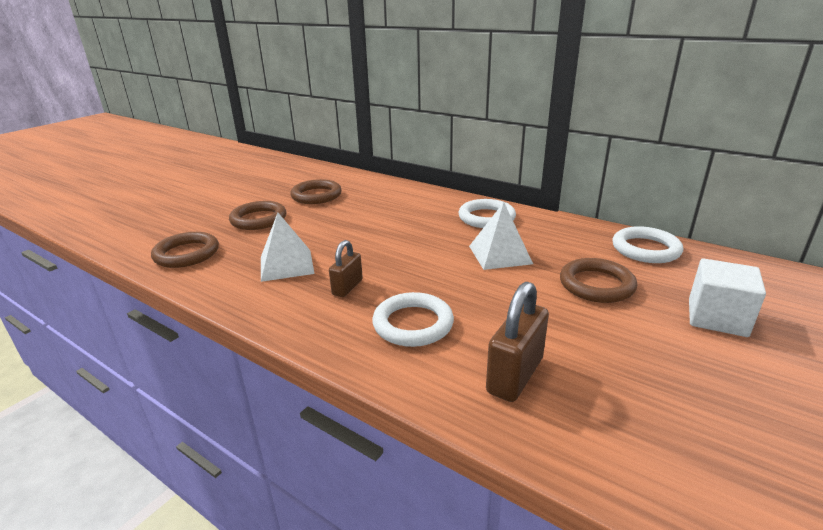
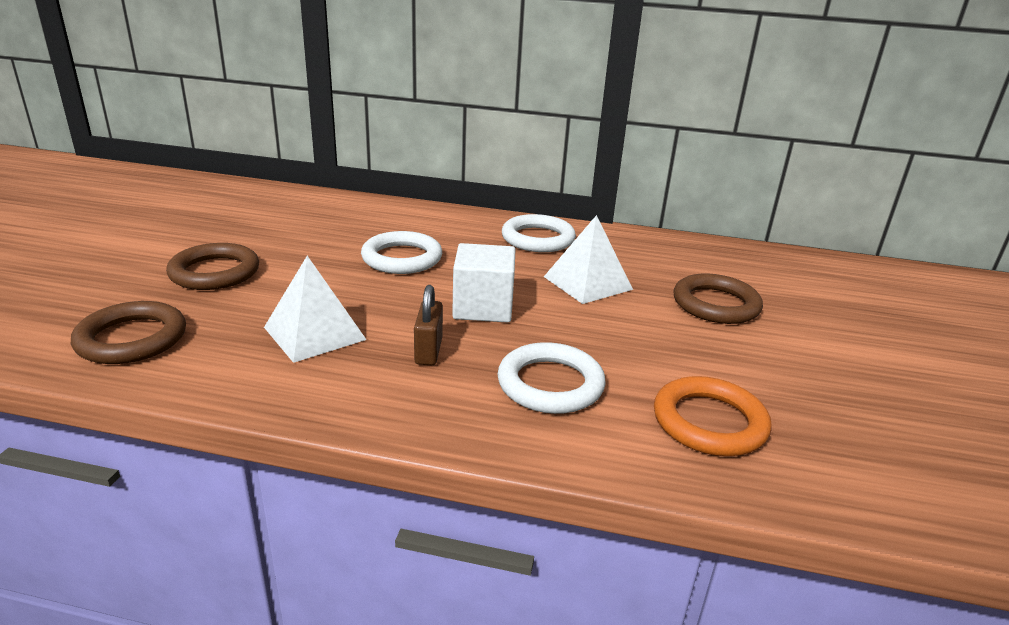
camera: 25 degrees left, 0 degrees up
brown ring [290,179,342,204] -> none
brown padlock [486,282,549,402] -> orange ring [654,376,772,456]
white ring [612,226,683,263] -> white ring moved to [361,231,442,274]
white cube [689,258,766,337] -> white cube moved to [452,243,515,323]

